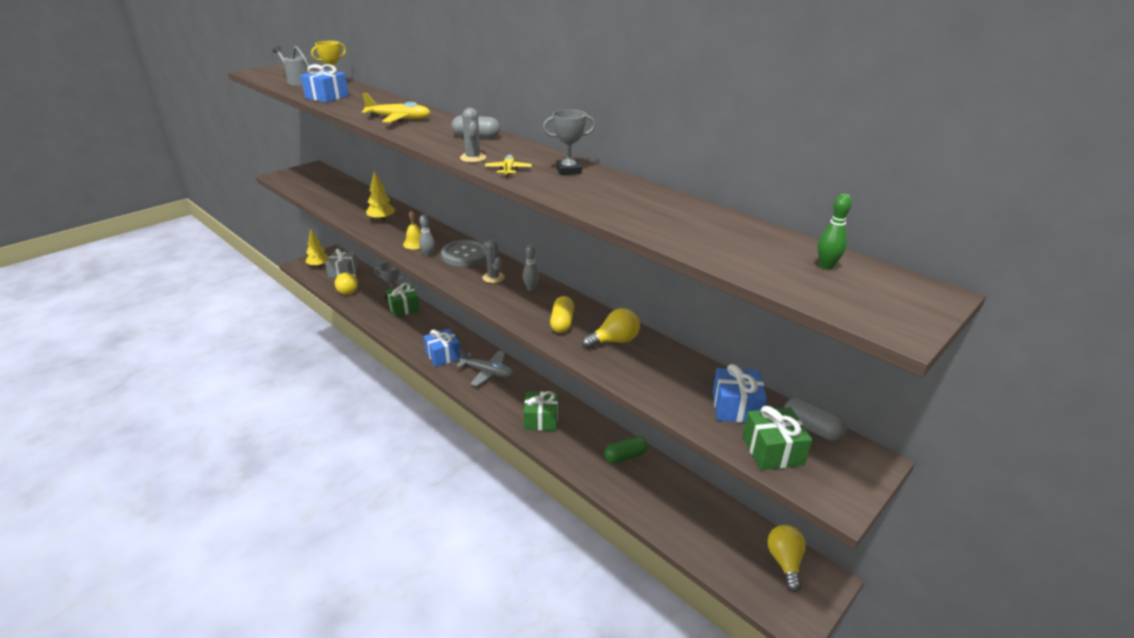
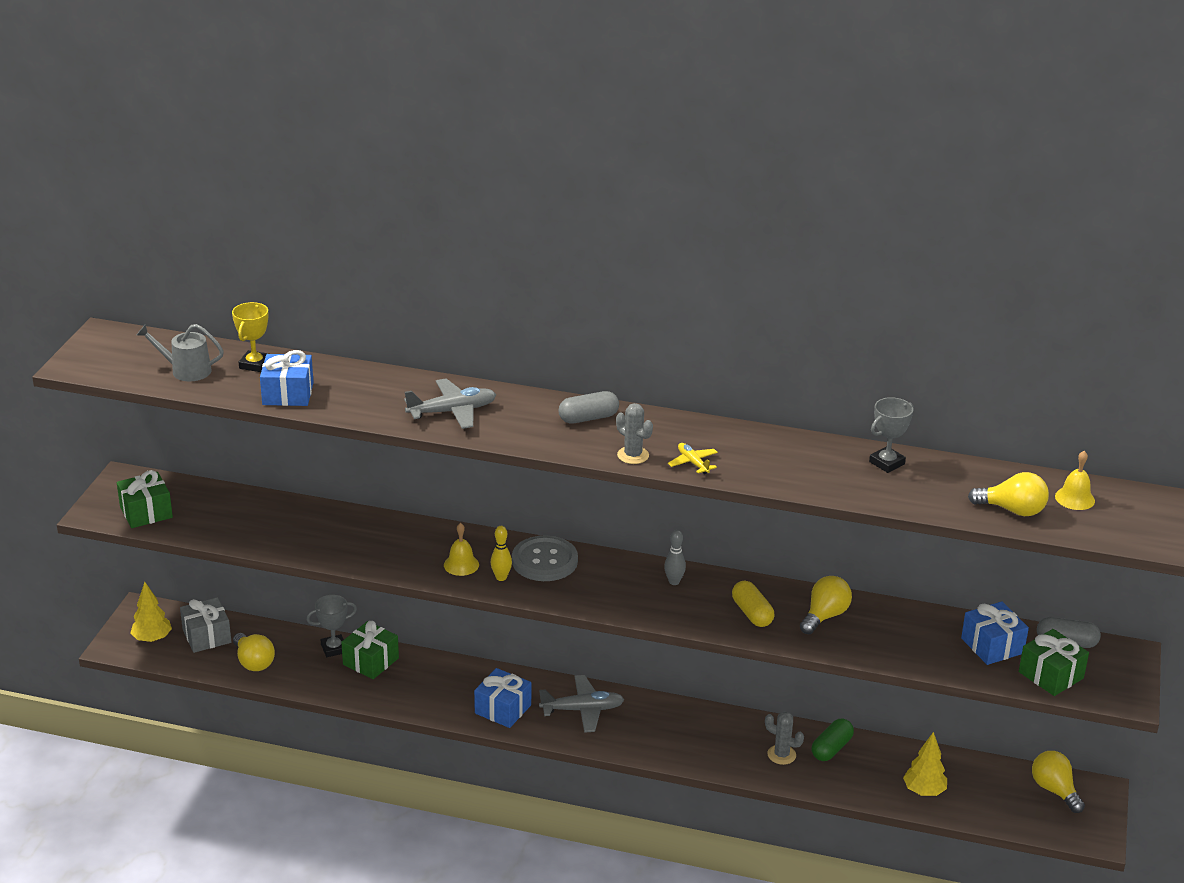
camera: 30 degrees left, 0 degrees up
yellow plane [362,93,430,123] -> grey plane [404,378,496,429]
yellow tree [366,171,395,222] -> yellow tree moved to [903,732,947,796]
grey bowling pin [419,215,435,258] -> yellow bowling pin [491,526,512,581]
grey cactus [483,239,505,283] -> grey cactus moved to [765,712,804,765]
green gift [524,391,558,431] -> green gift moved to [117,470,173,528]
grey trophy [543,109,596,175] -> grey trophy moved to [869,397,914,473]
green bowling pin [818,194,852,270] -> yellow bell [1055,451,1095,510]
none -> yellow light bulb [968,472,1049,516]

